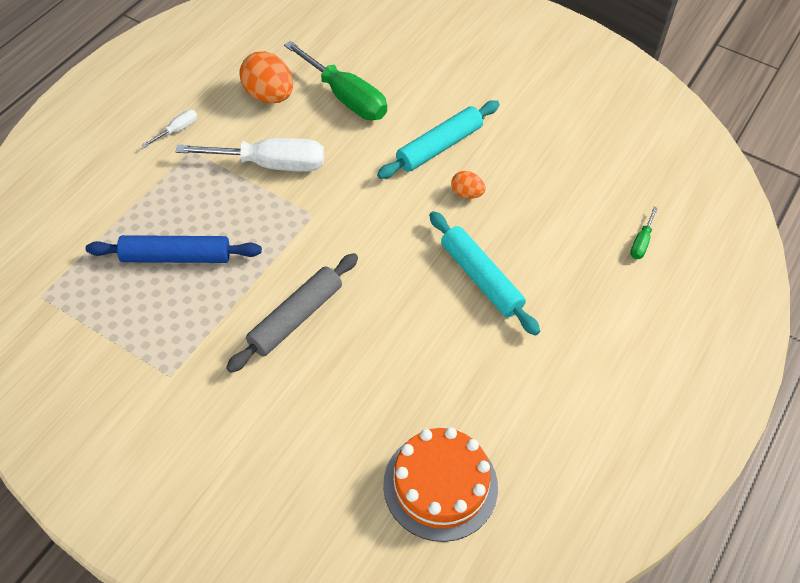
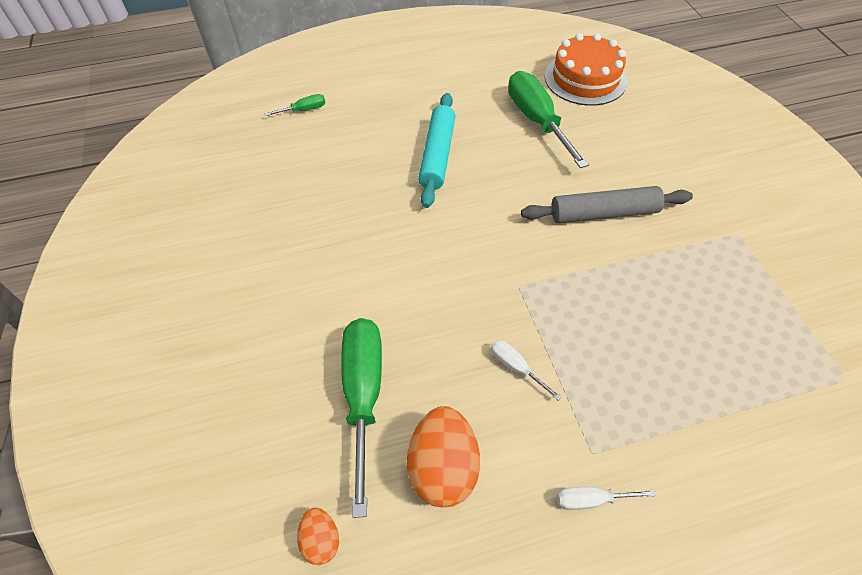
camera: 135 degrees left, 0 degrees up
blue rolling pin [86,235,262,263] -> none
white screwdriver [176,138,324,172] -> white screwdriver [491,340,562,401], size x0.45
turquoise rolling pin [377,100,500,179] -> none
orange egg [451,171,486,199] -> orange egg moved to [297,507,339,565]
none -> green screwdriver [508,71,589,168]

